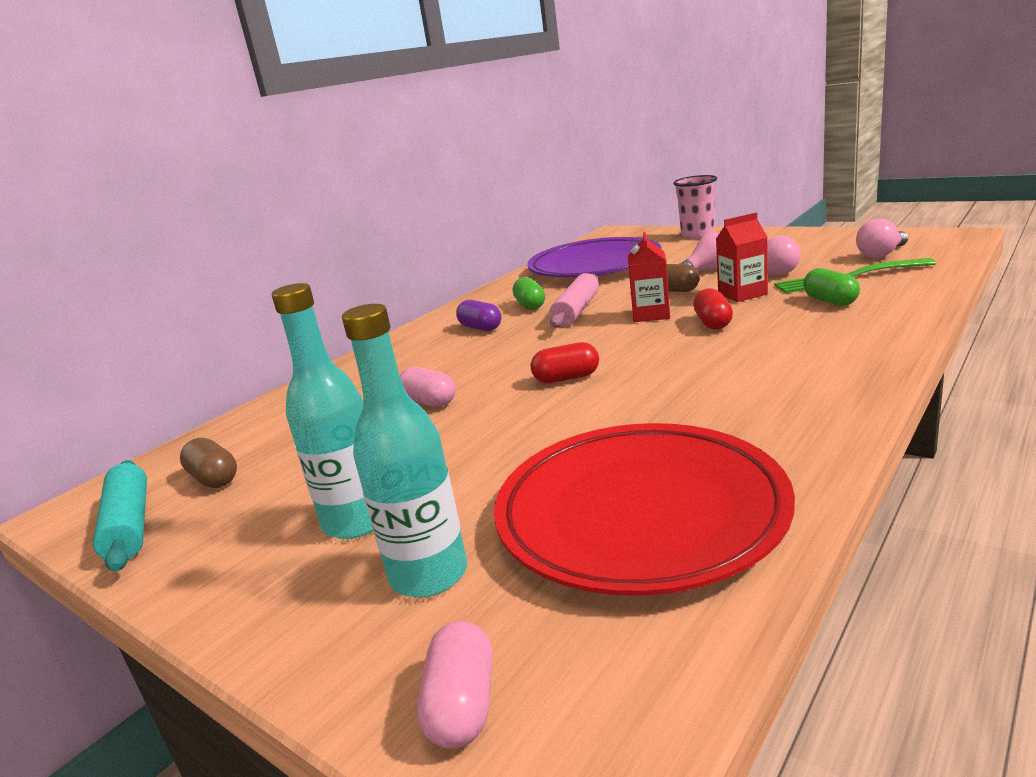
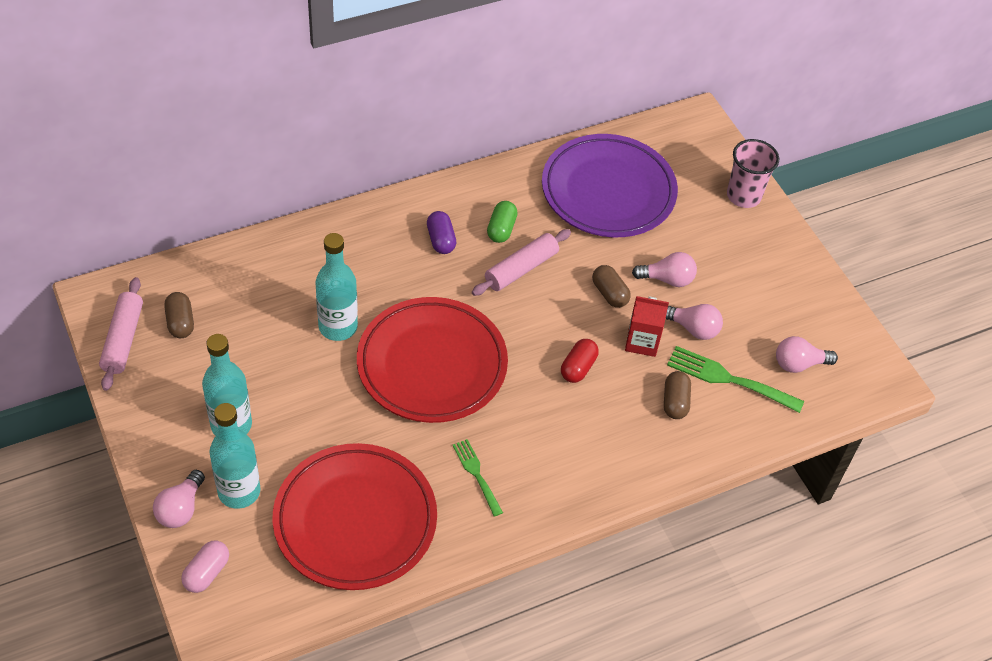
camera: 20 degrees right, 30 degrees up
turquoise rolling pin [93,460,147,572] -> pink rolling pin [99,277,143,391]
pink capsule [400,367,455,407] -> turquoise bottle [315,233,358,341]
red capsule [531,342,599,383] -> red plate [357,297,508,423]
red carton [628,232,670,322] -> none
green capsule [803,268,860,306] -> brown capsule [664,371,691,419]
none -> pink light bulb [153,470,205,528]
none -> green fork [452,439,503,517]

